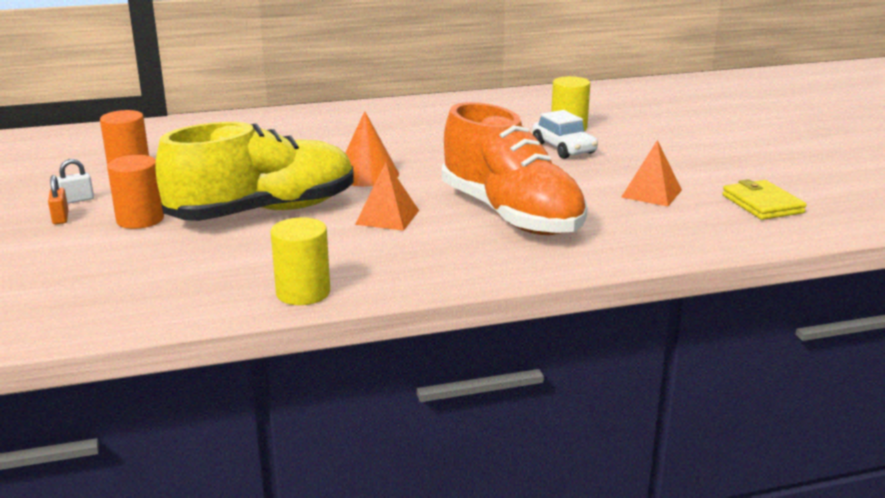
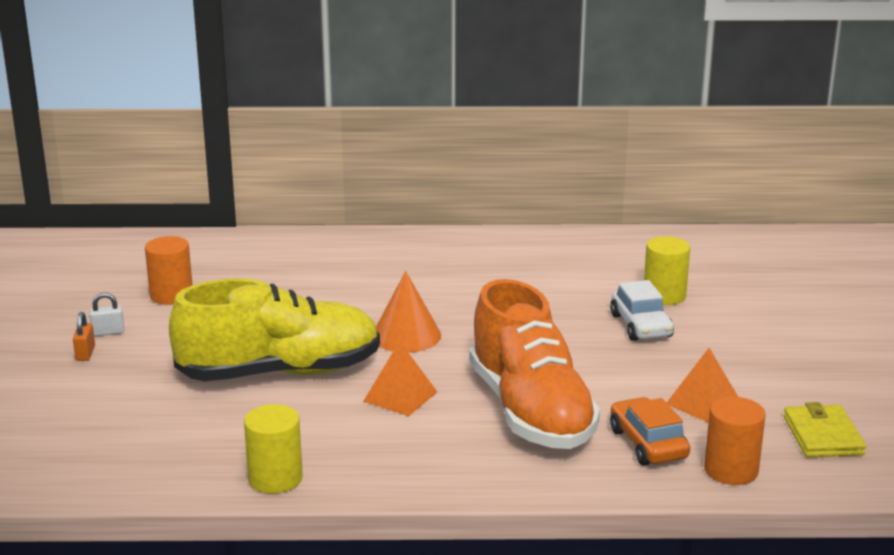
camera: 15 degrees right, 0 degrees up
orange cylinder [107,155,164,229] -> orange cylinder moved to [704,397,766,485]
none -> orange car [610,397,690,466]

